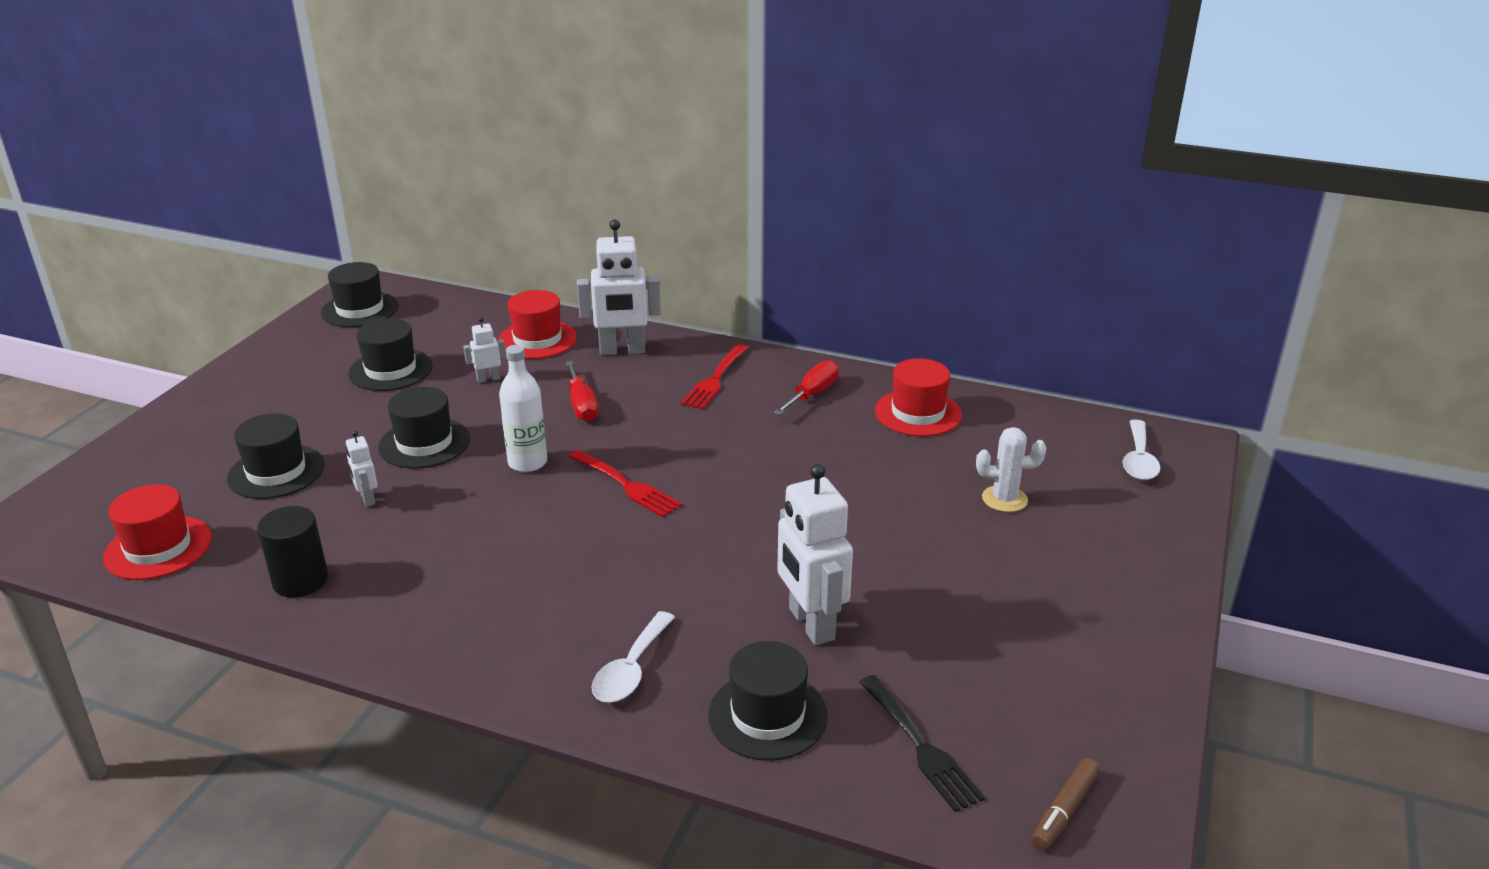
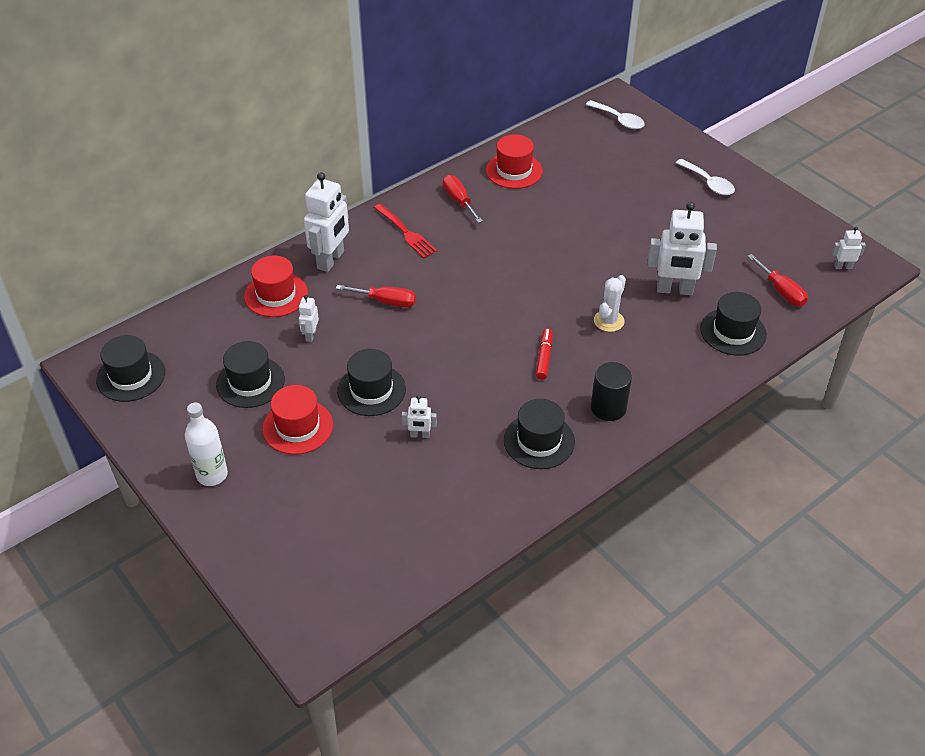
camera: 60 degrees left, 15 degrees up
red hat [103,484,212,580] -> red hat moved to [262,385,333,455]
black hat [227,413,325,499] -> black hat moved to [504,399,575,469]
black cylinder [257,506,328,598] -> black cylinder moved to [591,362,632,421]
white bottle [499,345,547,472] -> white bottle moved to [185,403,228,486]
red fork [568,450,682,517] -> none
white spoon [591,611,675,703] -> white spoon moved to [676,159,735,195]
black fork [859,675,985,812] -> red screwdriver [747,254,808,306]
white cactus [976,427,1046,512] -> white cactus moved to [594,275,626,332]
brown marker [1032,758,1100,850] -> white robot [832,227,866,269]
none -> red marker [536,328,553,380]

